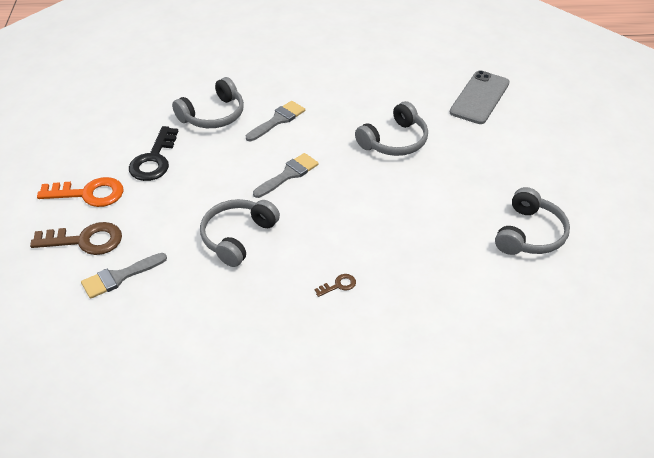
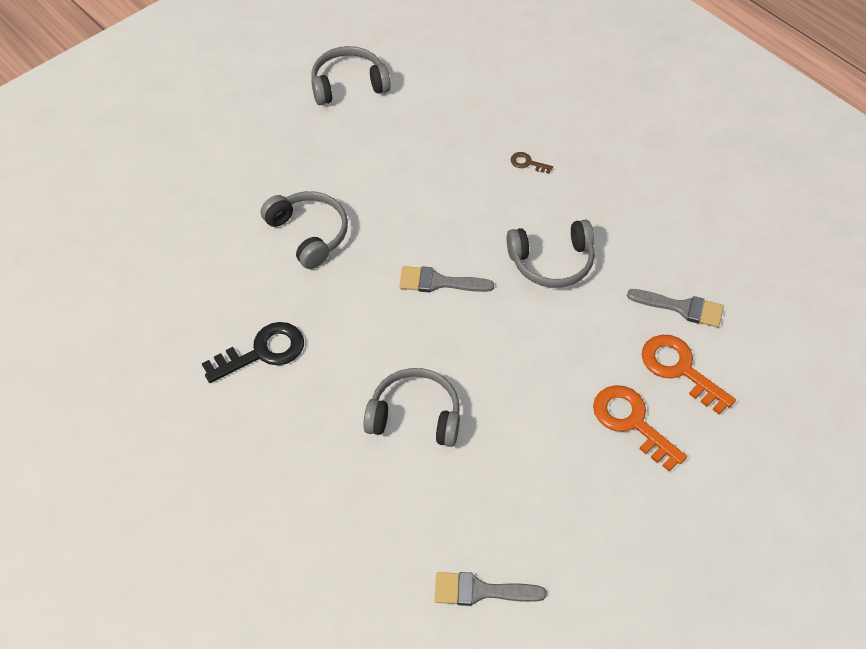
camera: 130 degrees left, 10 degrees up
brown key [30,222,122,255] -> orange key [642,335,736,415]
black key [129,126,178,181] -> black key moved to [202,322,304,383]
grey brush [246,101,305,141] -> grey brush moved to [435,572,547,606]
grey headphones [355,101,428,156] -> grey headphones turned 45 degrees clockwise [261,191,348,269]
grey phone [450,70,510,124] -> none

